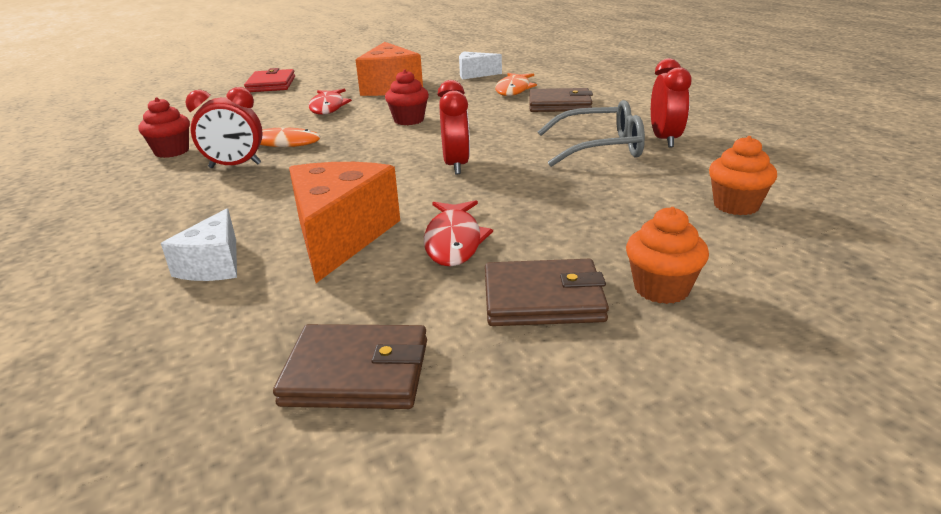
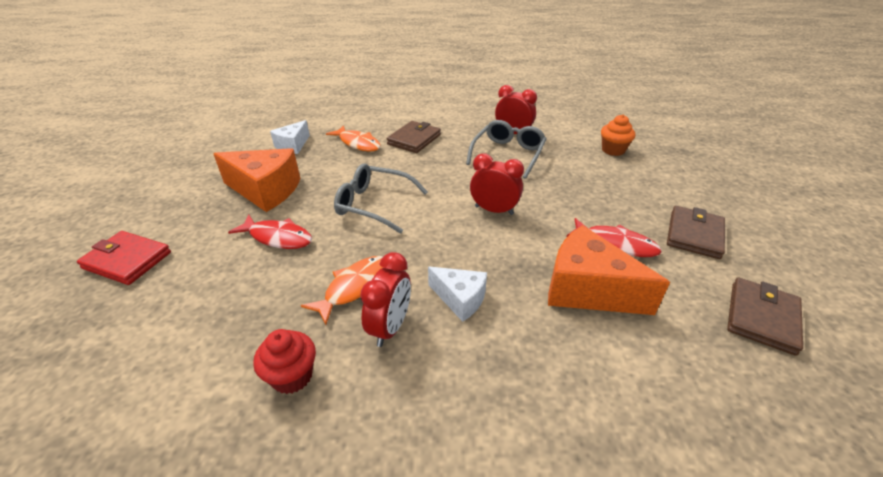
camera: 65 degrees left, 10 degrees up
white cheese [161,208,237,281] -> white cheese moved to [428,267,487,322]
red cupcake [385,69,429,125] -> grey glasses [334,163,428,234]
orange cupcake [626,207,709,304] -> none

